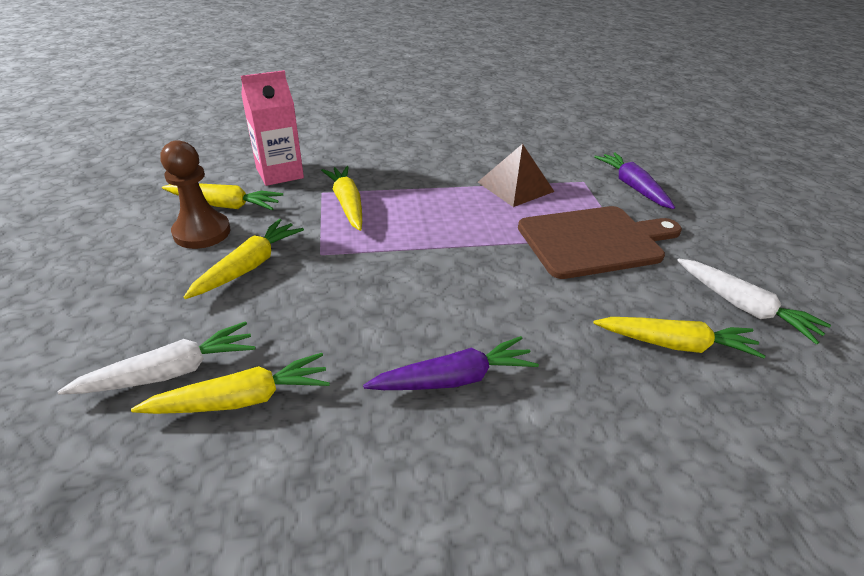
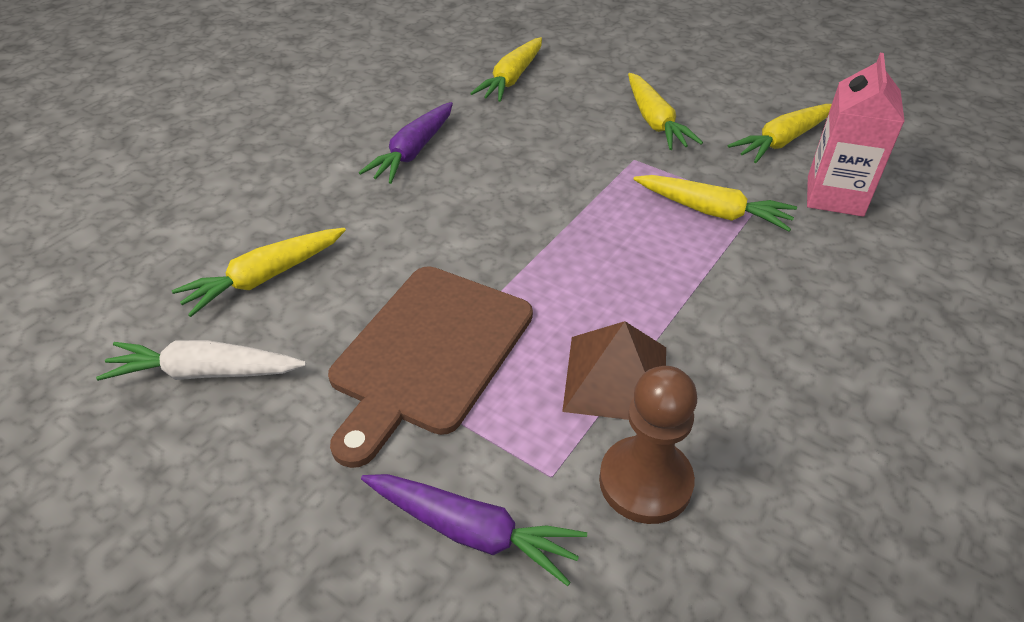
camera: 135 degrees right, 5 degrees up
white carrot [57,321,255,395] -> none
brown pawn [160,140,230,249] -> brown pawn moved to [599,366,697,524]

